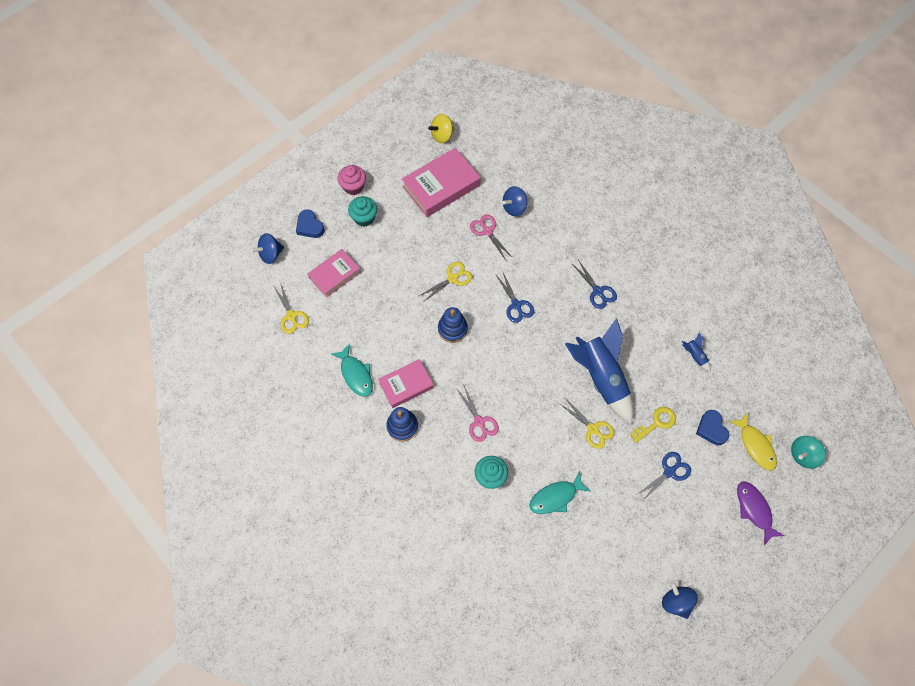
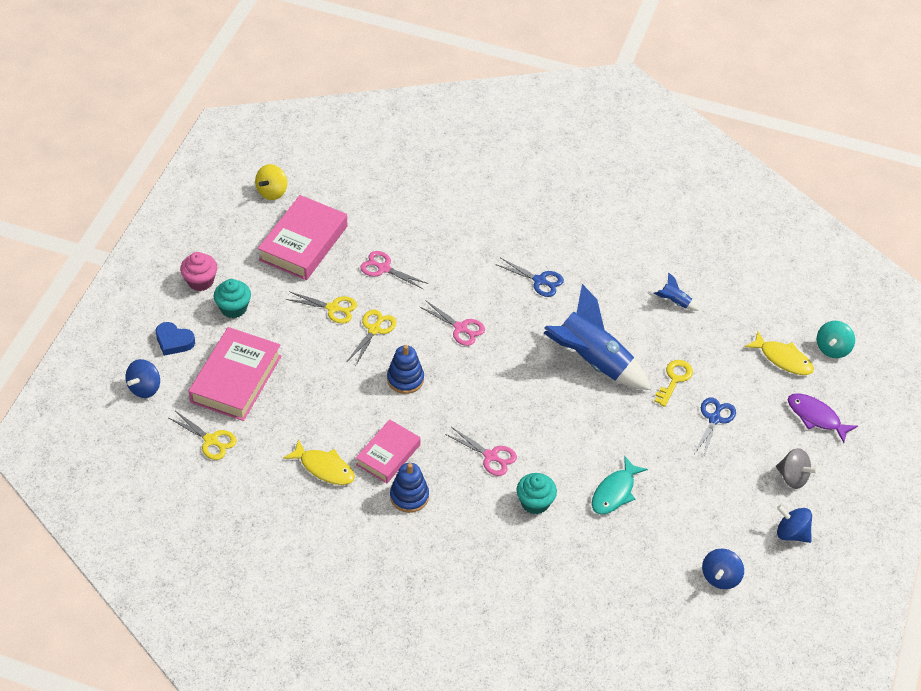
camera: 30 degrees left, 15 degrees down
pink book [308,249,361,298] -> pink book [188,327,281,421], size x1.57
turquoise fish [331,343,373,397] -> yellow fish [283,439,355,485]
blue scissors [496,273,534,323] -> pink scissors [419,300,485,346]
blue spinning top [502,186,527,216] -> blue spinning top moved to [702,549,744,589]
yellow scissors [559,397,614,449] -> yellow scissors moved to [286,292,357,324]
blue heart [696,410,729,445] -> none
none -> grey spinning top [776,448,818,489]

